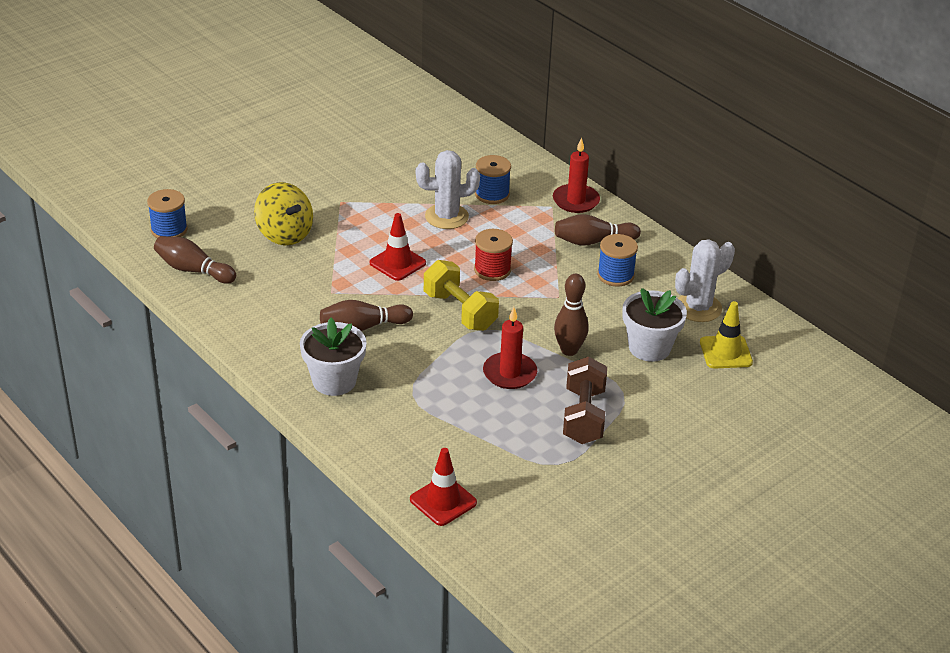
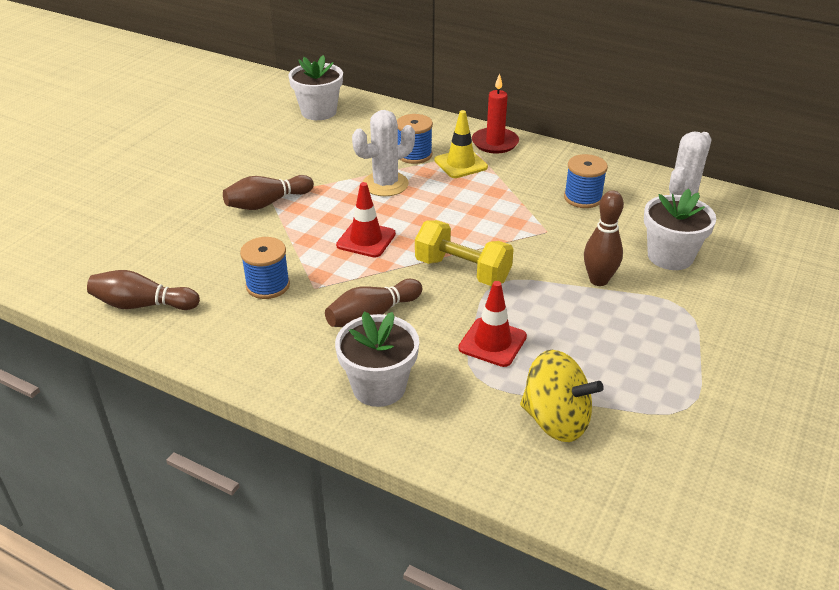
camera: 20 degrees left, 0 degrees up
blue spool [147,189,188,238] -> blue spool moved to [240,237,290,299]
yellow spinning top [254,182,313,245] -> yellow spinning top moved to [520,350,604,442]
red traffic cone [410,448,477,526] -> red traffic cone moved to [458,281,527,367]
red spool [474,229,513,281] -> none
red candle [483,307,537,389] -> none
brown bowling pin [555,214,641,246] -> brown bowling pin moved to [223,175,314,210]
brown dumbbell [563,357,607,444] -> none
yellow traffic cone [700,301,753,369] -> yellow traffic cone moved to [434,110,488,178]
none -> white flower pot [288,55,343,120]

